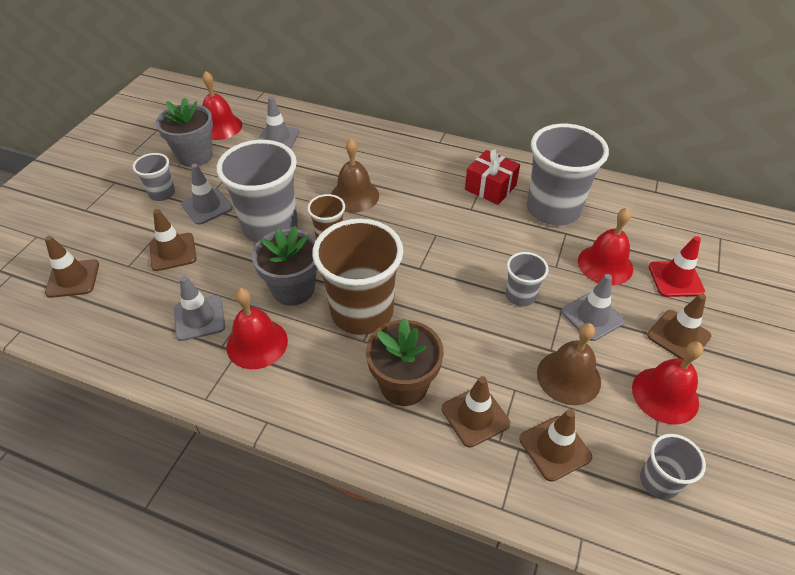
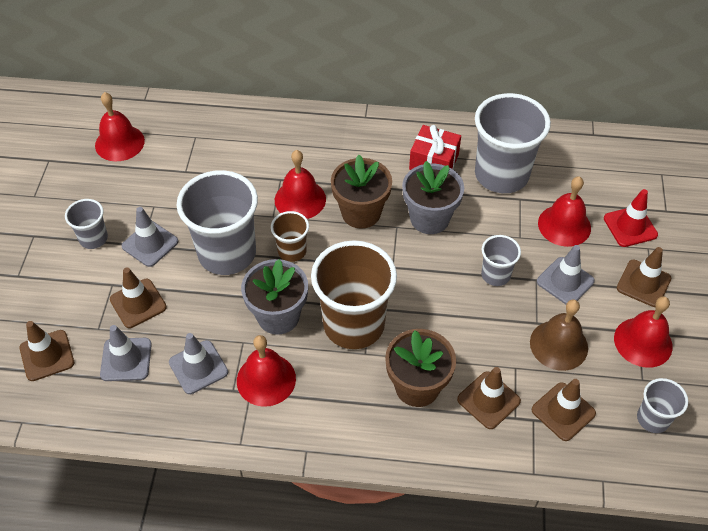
camera: 15 degrees left, 5 degrees up
grey flower pot [156,97,213,167] -> grey flower pot moved to [402,161,464,234]
grey traffic cone [258,96,299,149] -> grey traffic cone moved to [100,325,152,381]
brown bell [331,139,379,213] -> red bell [275,150,326,219]
none -> brown flower pot [331,155,392,229]

